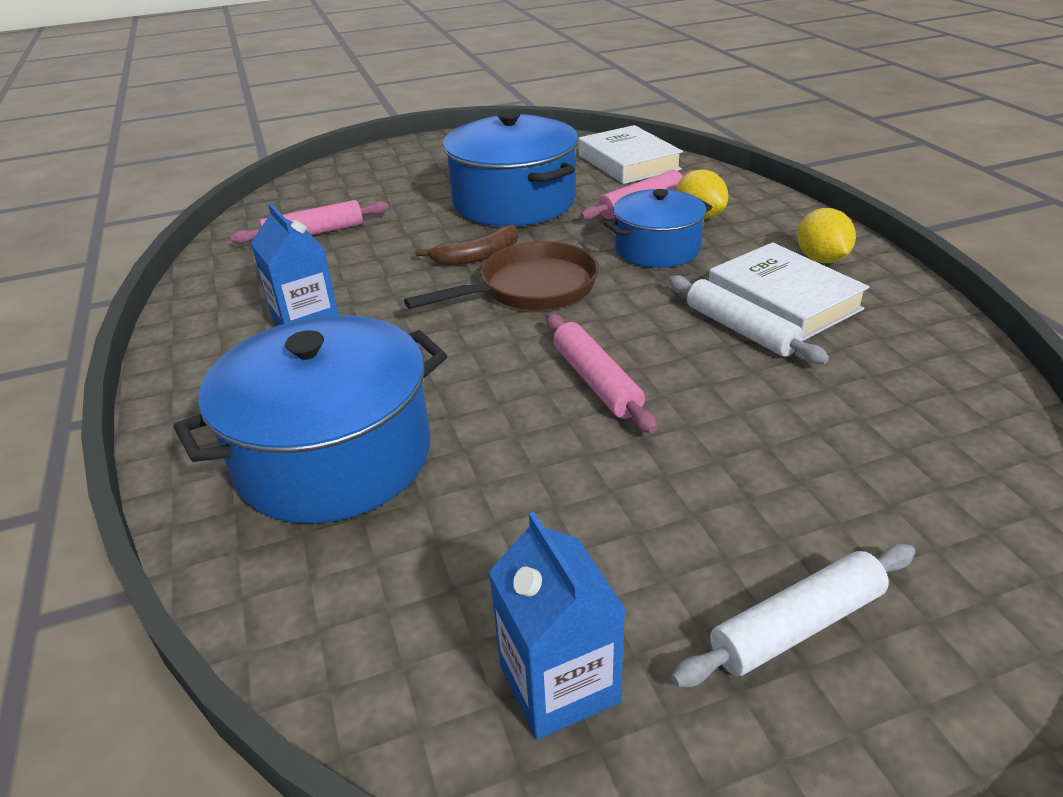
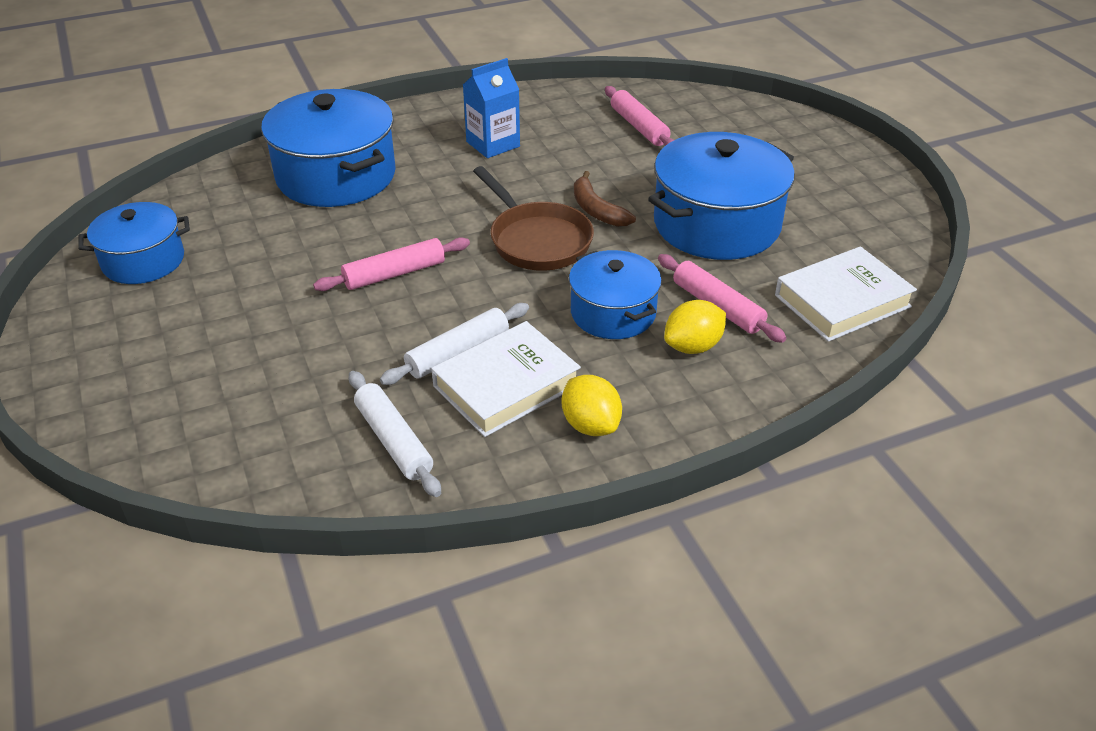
camera: 85 degrees right, 5 degrees up
blue carton [489,512,626,740] -> blue pot [78,202,190,284]
white rolling pin [671,544,915,687] -> white rolling pin moved to [349,371,441,497]
yellow lemon [797,208,856,263] -> yellow lemon turned 75 degrees clockwise [562,375,622,436]

